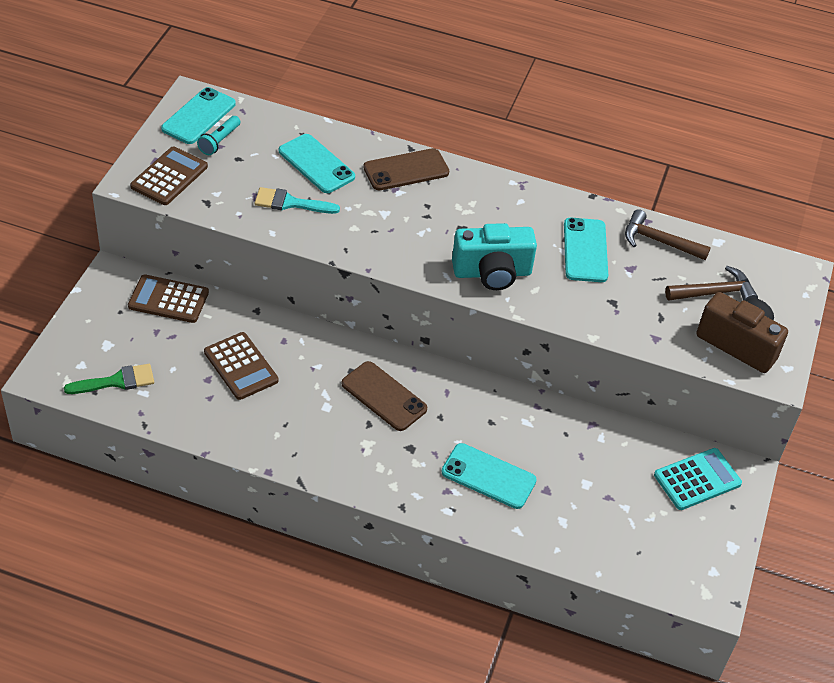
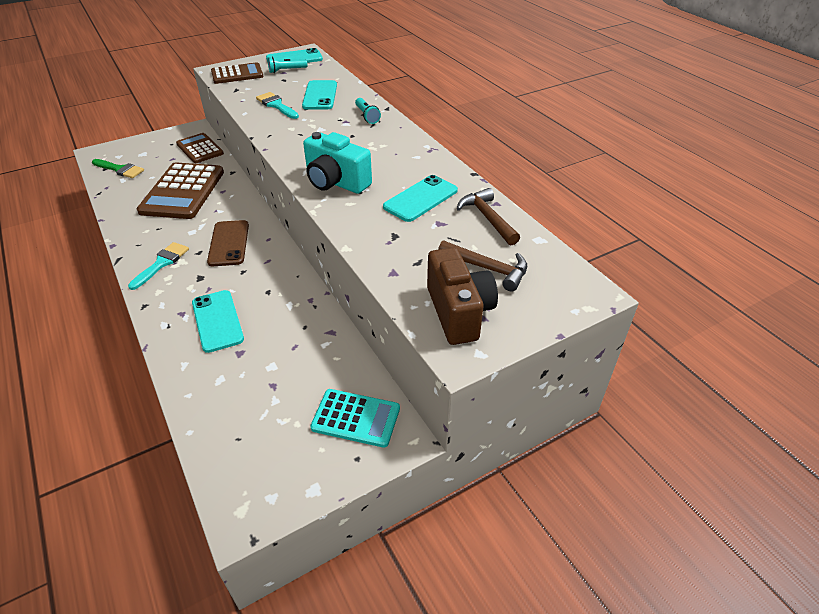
camera: 45 degrees right, 5 degrees down
brown calculator [204,332,279,400] -> brown calculator [137,162,224,219], size x1.65
brown phone [363,148,449,190] -> turquoise flashlight [355,98,381,124]
none -> turquoise brush [128,242,189,290]

